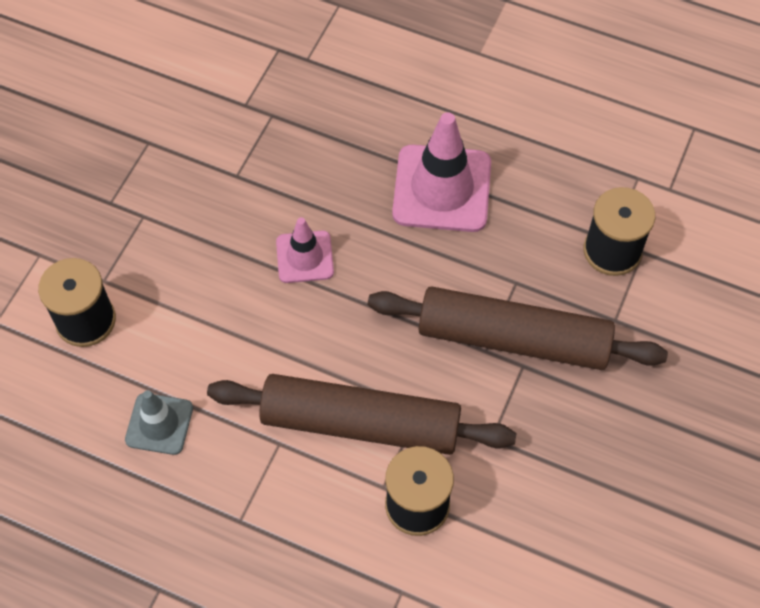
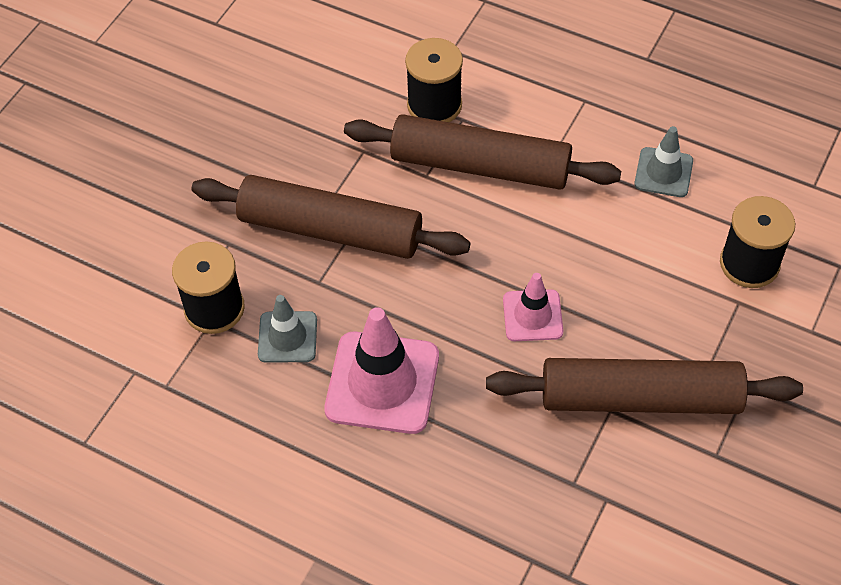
camera: 175 degrees left, 5 degrees down
none -> grey traffic cone [258,295,317,363]
none -> brown rolling pin [486,358,803,414]

